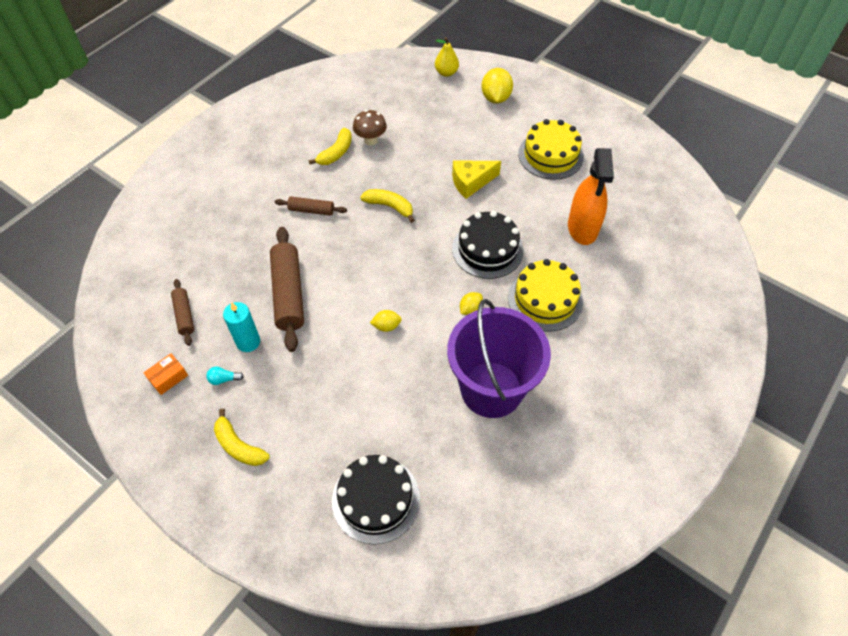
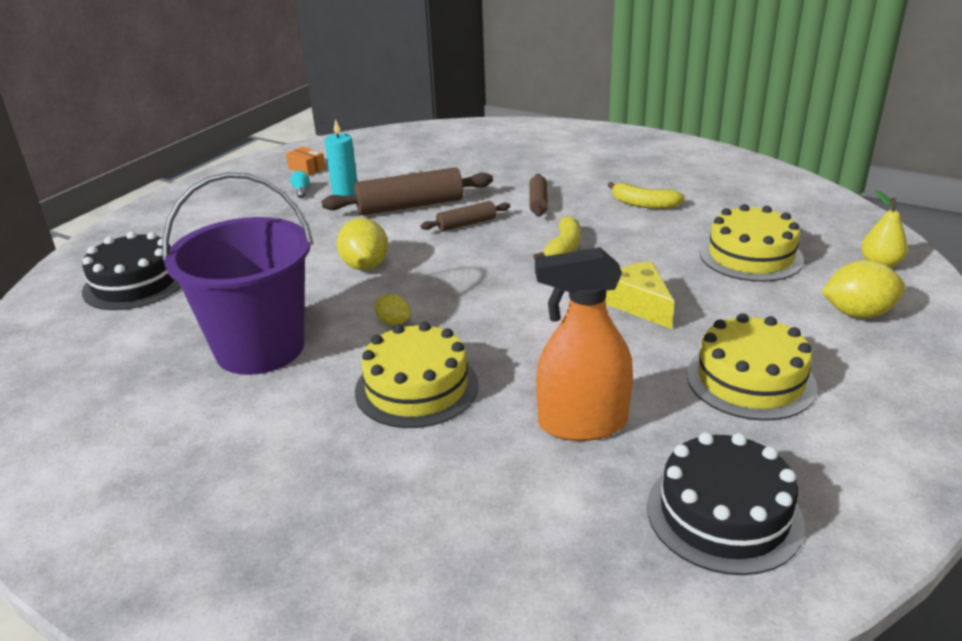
camera: 85 degrees right, 25 degrees down
brown rolling pin [171,279,194,346] -> brown rolling pin moved to [420,201,510,231]
yellow banana [214,409,270,466] -> none
brown mushroom [353,110,387,145] -> none
yellow lemon [370,310,402,332] -> yellow lemon [337,218,388,270], size x1.79
black cake [452,211,524,279] -> black cake moved to [647,432,805,575]
none -> yellow cake [700,204,804,282]

